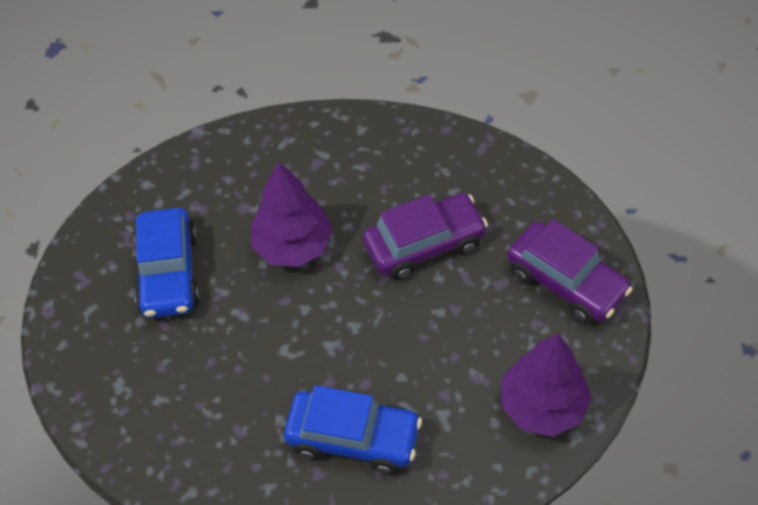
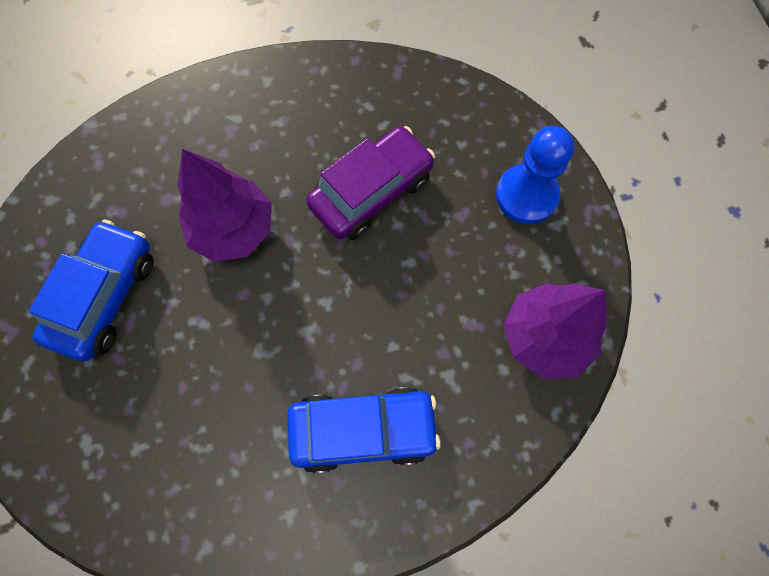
camera: 20 degrees left, 15 degrees up
blue car [134,207,200,318] -> blue car turned 135 degrees counterclockwise [29,219,153,362]
purple car [507,219,633,324] -> blue pawn [496,126,574,224]

